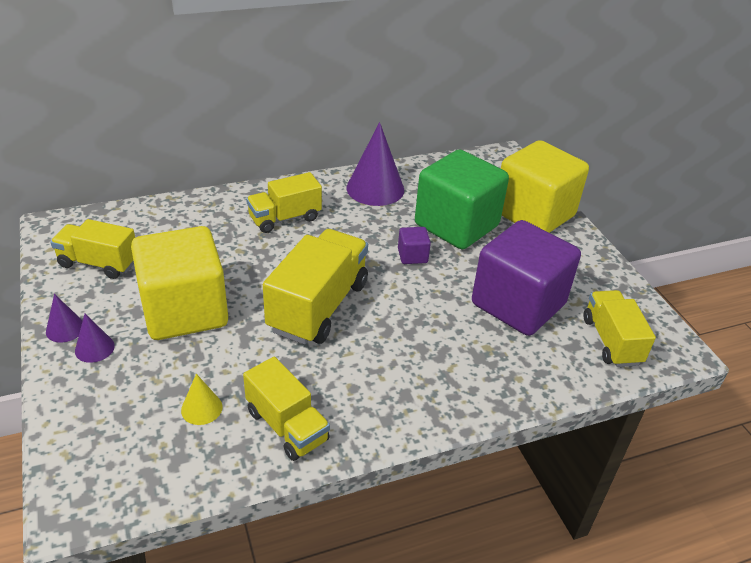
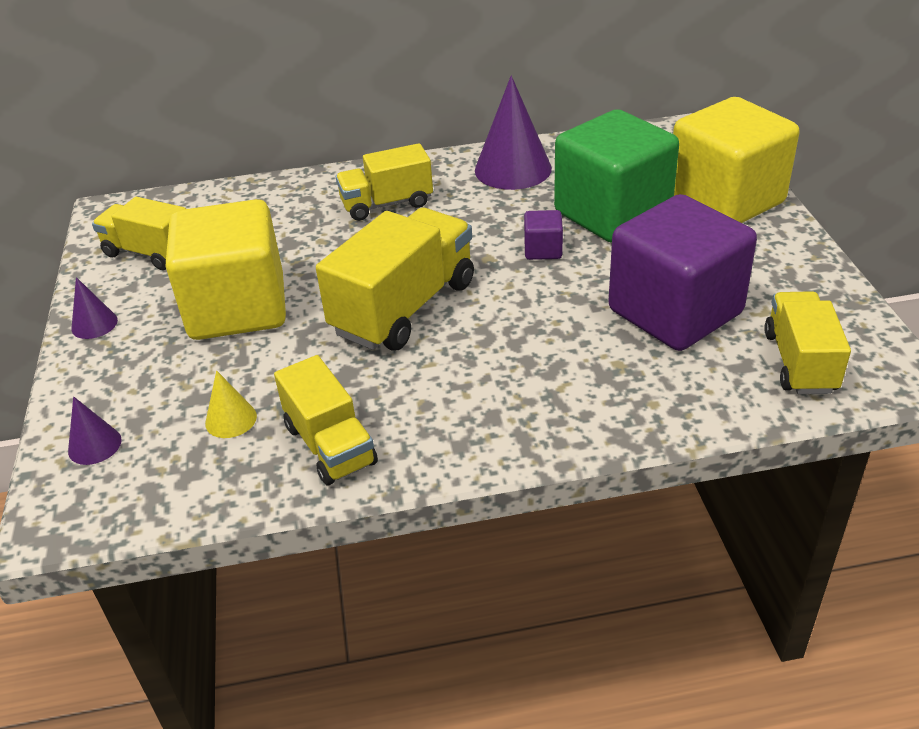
camera: 15 degrees right, 0 degrees up
purple cone [75,314,115,363] -> purple cone moved to [68,396,121,465]

